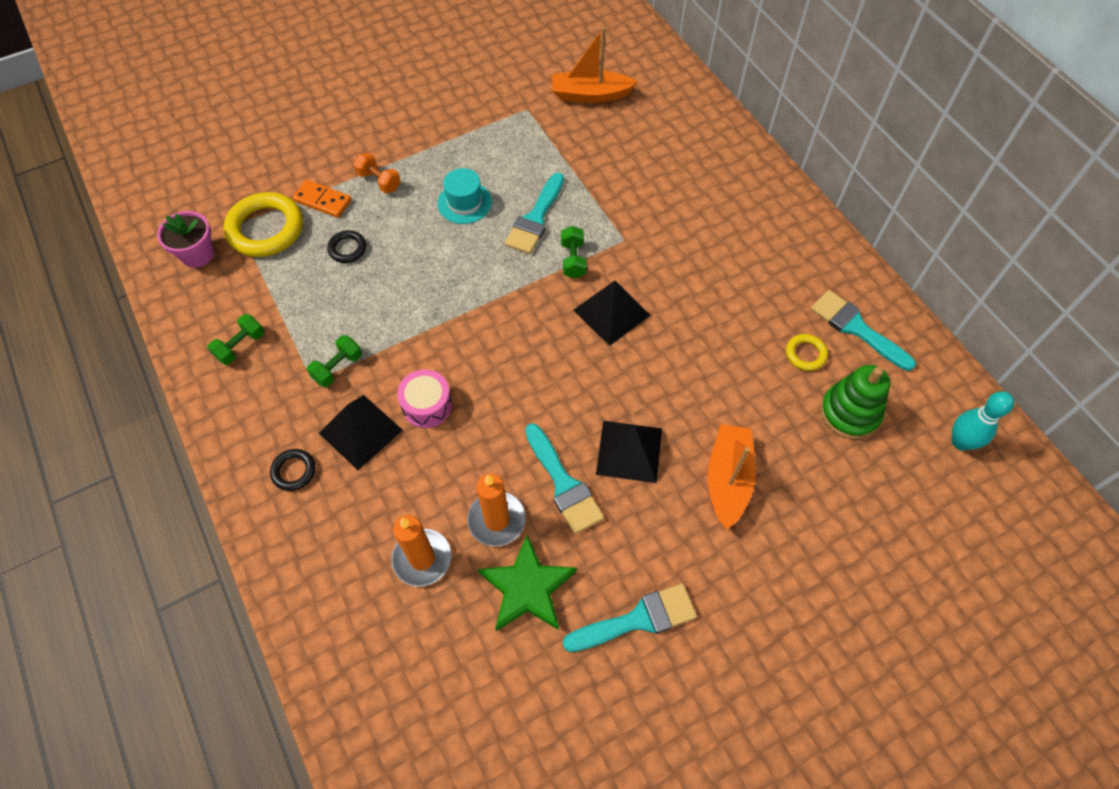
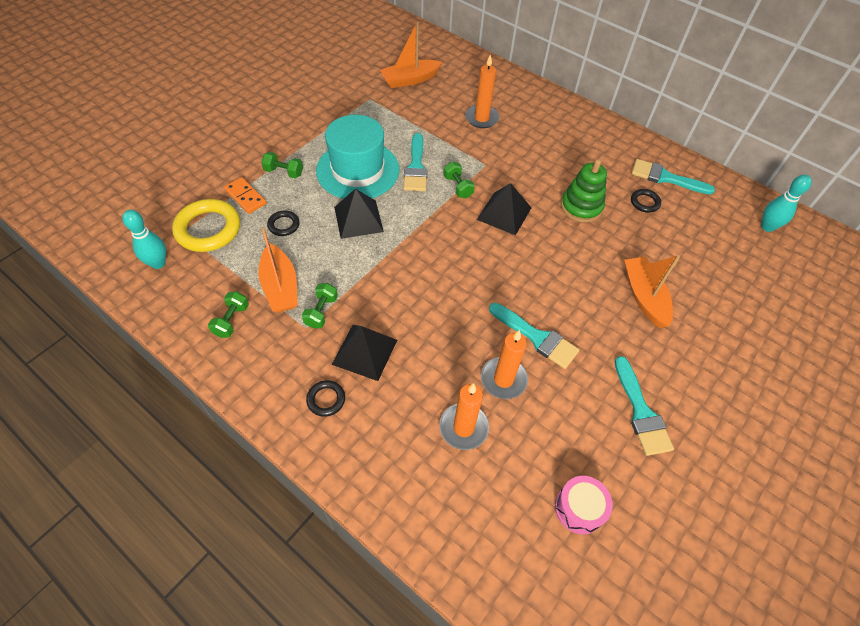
camera: 25 degrees left, 5 degrees down
pink flower pot [157,211,214,268] -> turquoise bowling pin [122,210,166,269]
orange domino [292,180,352,218] -> orange domino turned 45 degrees clockwise [224,177,267,214]
orange dumbbell [353,153,401,194] -> green dumbbell [261,152,303,178]
pink drum [397,370,452,428] -> pink drum moved to [555,476,613,534]
turquoise hat [438,168,492,224] -> turquoise hat [316,115,400,199], size x1.94
green star [478,534,577,631] -> none
turquoise brush [563,584,697,652] -> turquoise brush turned 120 degrees clockwise [615,356,674,456]
black pyramid [596,421,662,483] -> black pyramid moved to [334,188,384,239]
yellow ring [786,334,828,371] -> black ring [631,189,661,213]
green stacking toy [820,365,890,439] -> green stacking toy moved to [561,159,607,223]
none -> orange boat [258,227,298,312]
none -> orange candle [465,54,499,128]

